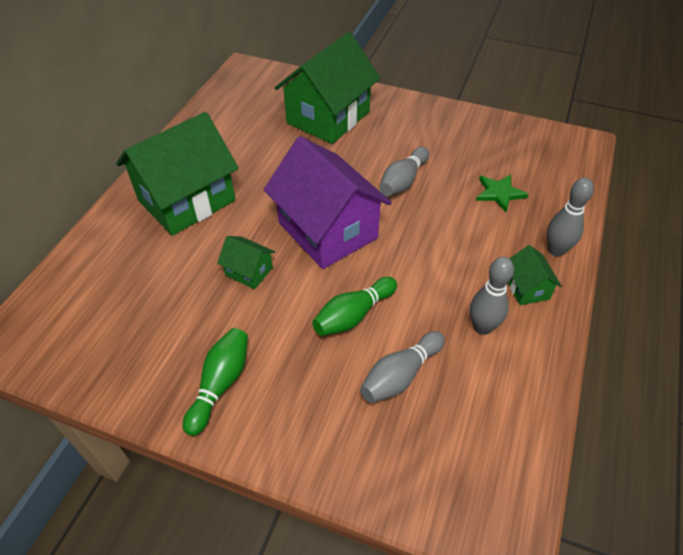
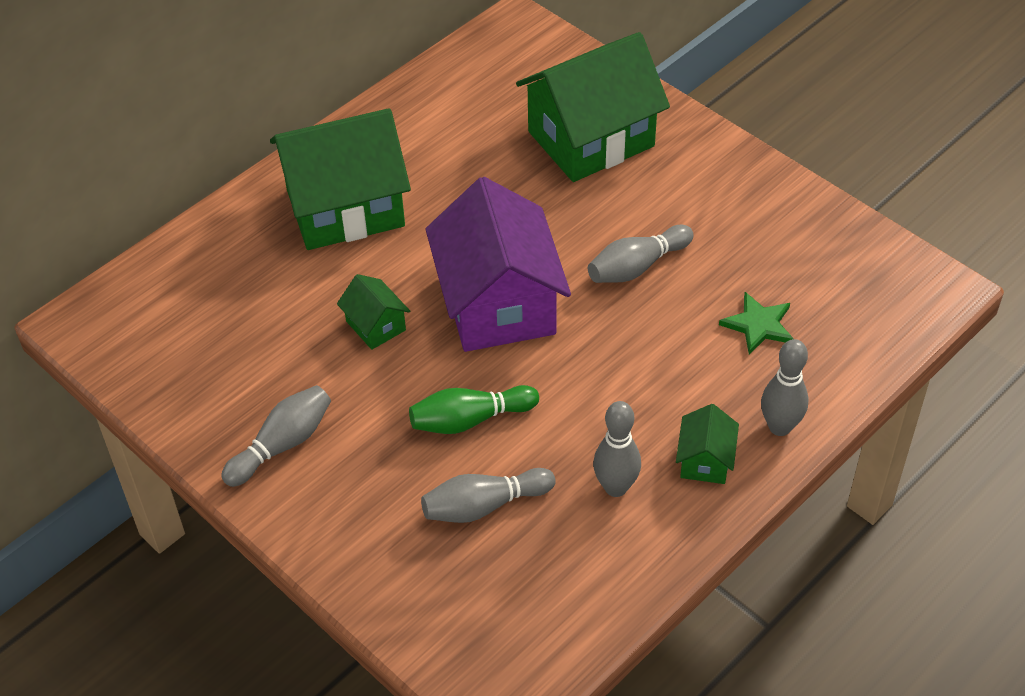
camera: 25 degrees right, 0 degrees up
green bowling pin [183,328,248,436] -> grey bowling pin [221,385,331,487]

